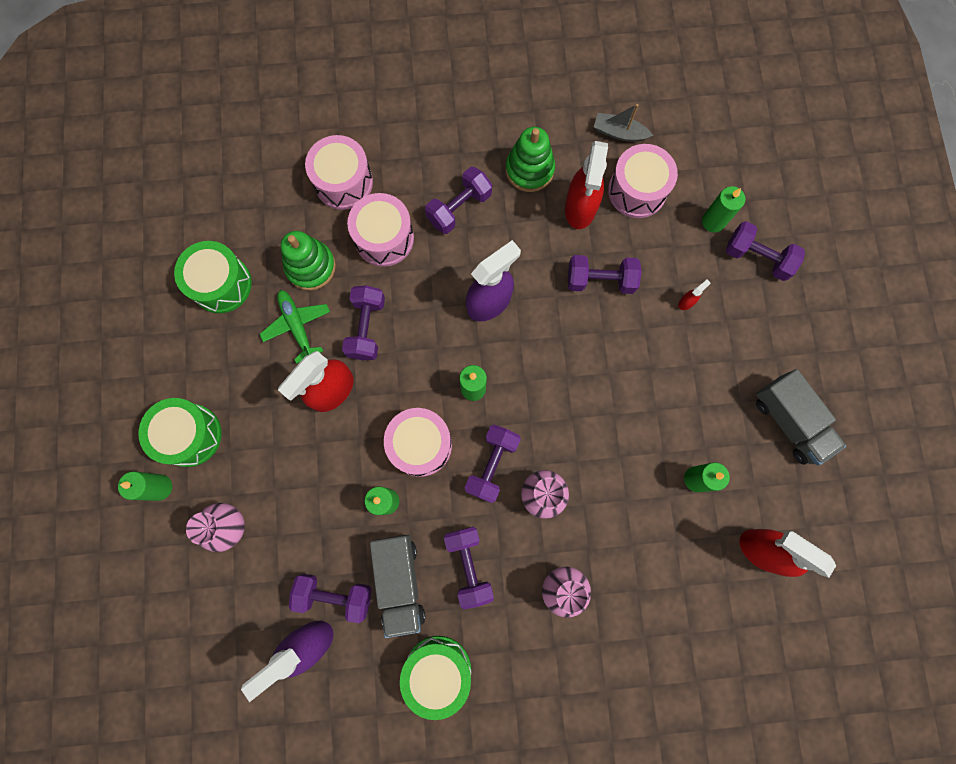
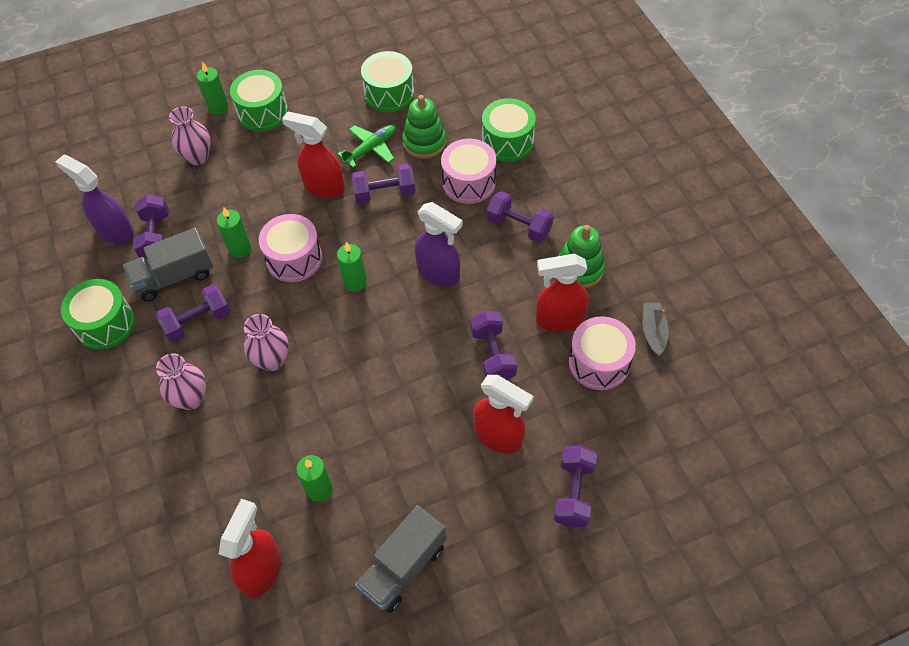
camera: 75 degrees right, 20 degrees down
pink drum [305,135,373,210] -> green drum [482,98,536,162]
purple dumbbell [465,425,521,503] -> none
red spray bottle [678,279,710,310] -> red spray bottle [473,375,534,453], size x2.45
green candle [702,186,746,233] -> none

